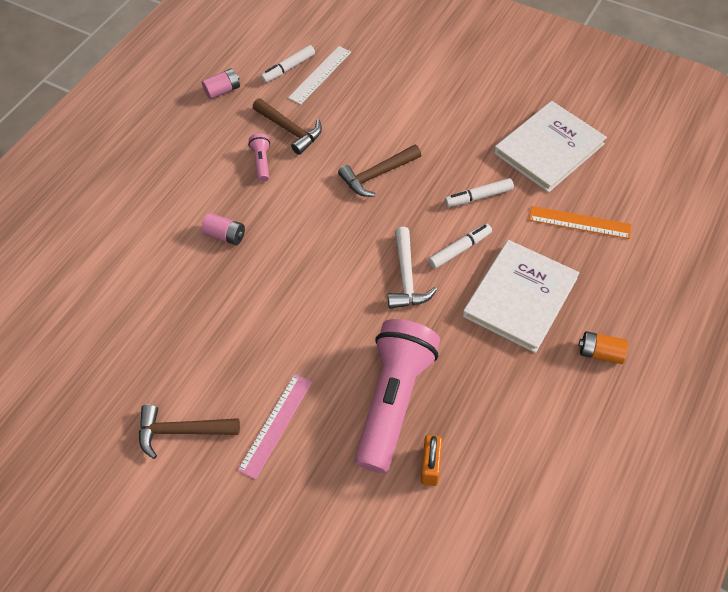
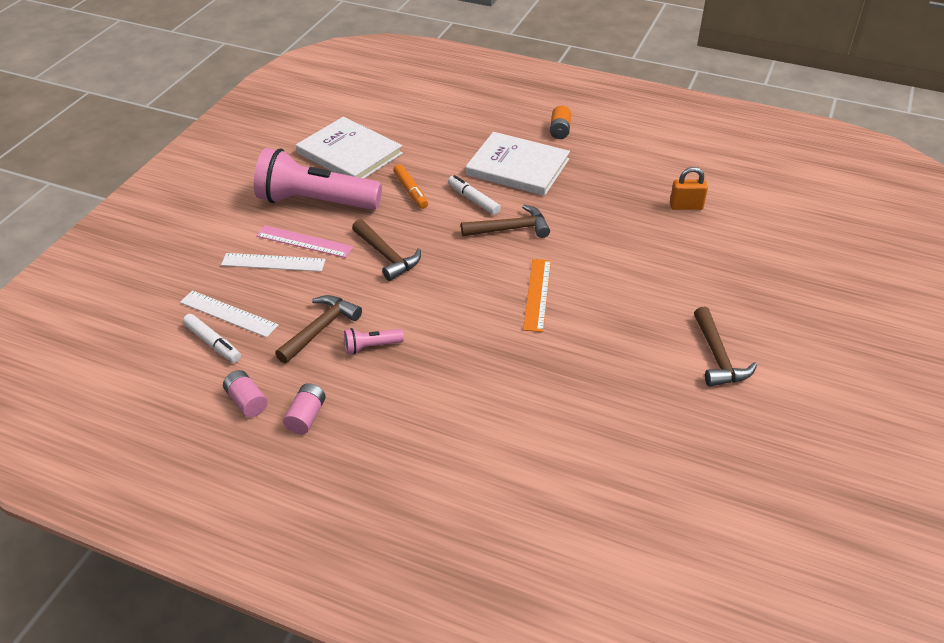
camera: 100 degrees left, 15 degrees down
pink battery [201,213,245,245] -> pink battery moved to [283,383,326,434]
pink ruler [238,374,312,480] -> pink ruler moved to [256,225,354,258]
pink flashlight [355,319,440,473] -> pink flashlight moved to [254,148,382,210]
white hammer [388,227,437,309] -> brown hammer [461,205,550,238]
white marker [445,178,514,207] -> orange marker [393,164,428,209]
orange ruler [529,206,632,239] -> orange ruler moved to [523,259,551,332]
none -> white ruler [221,253,326,272]

